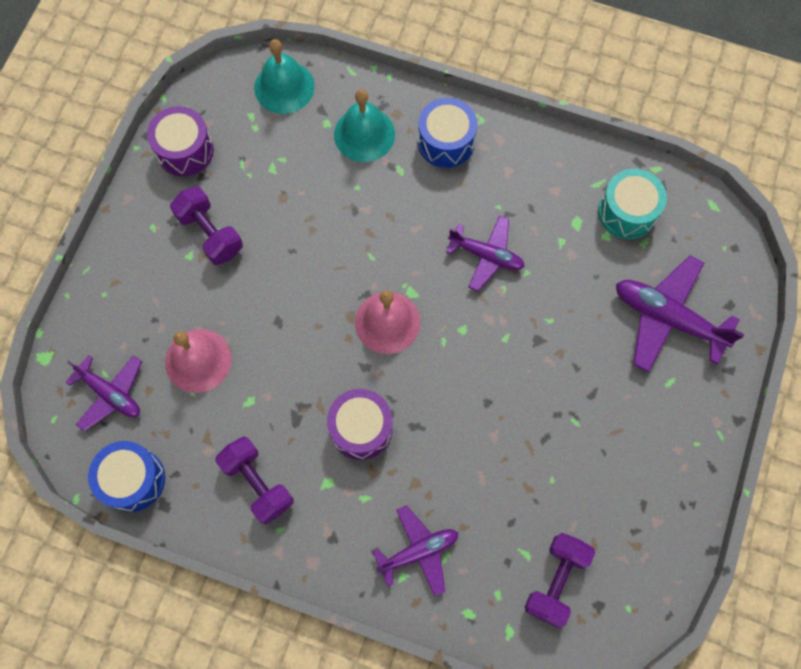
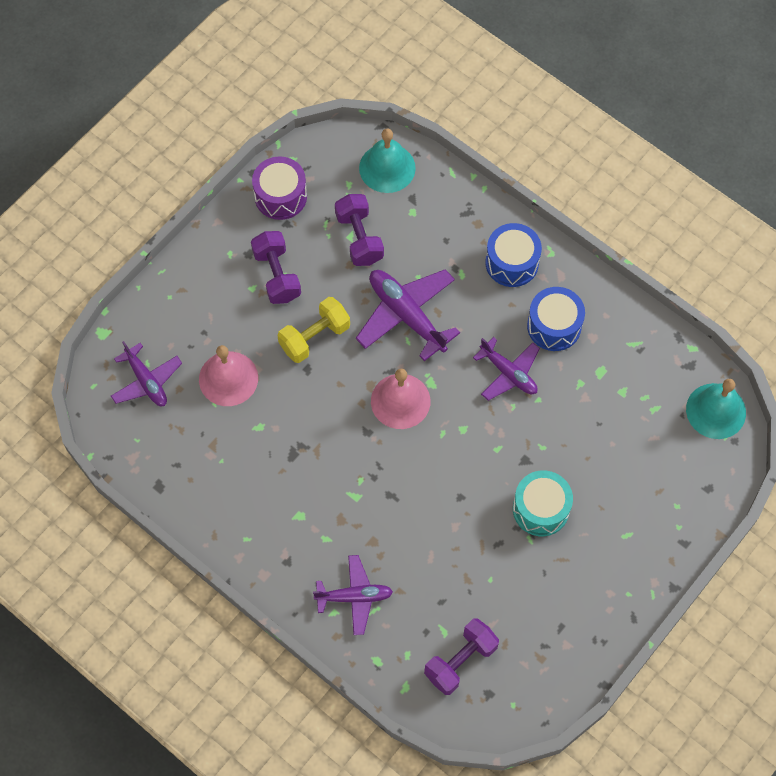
camera: 20 degrees right, 5 degrees down
blue drum [88,441,165,512] -> blue drum moved to [527,287,585,351]
purple dumbbell [215,436,294,524] -> purple dumbbell moved to [335,194,384,266]
purple drum [327,389,393,460] -> none
turquoise bell [334,89,395,162] -> turquoise bell moved to [686,379,746,439]
turquoise drum [598,169,667,239] -> turquoise drum moved to [513,470,573,536]
purple plane [616,256,745,373] -> purple plane moved to [356,269,460,361]
none -> yellow dumbbell [277,297,350,363]

